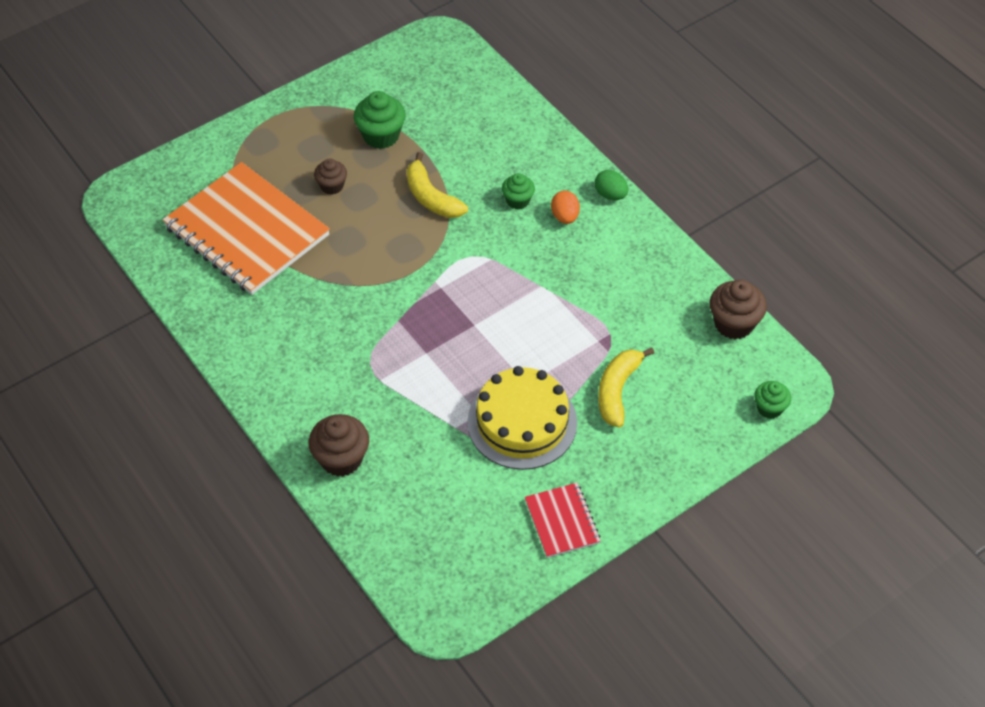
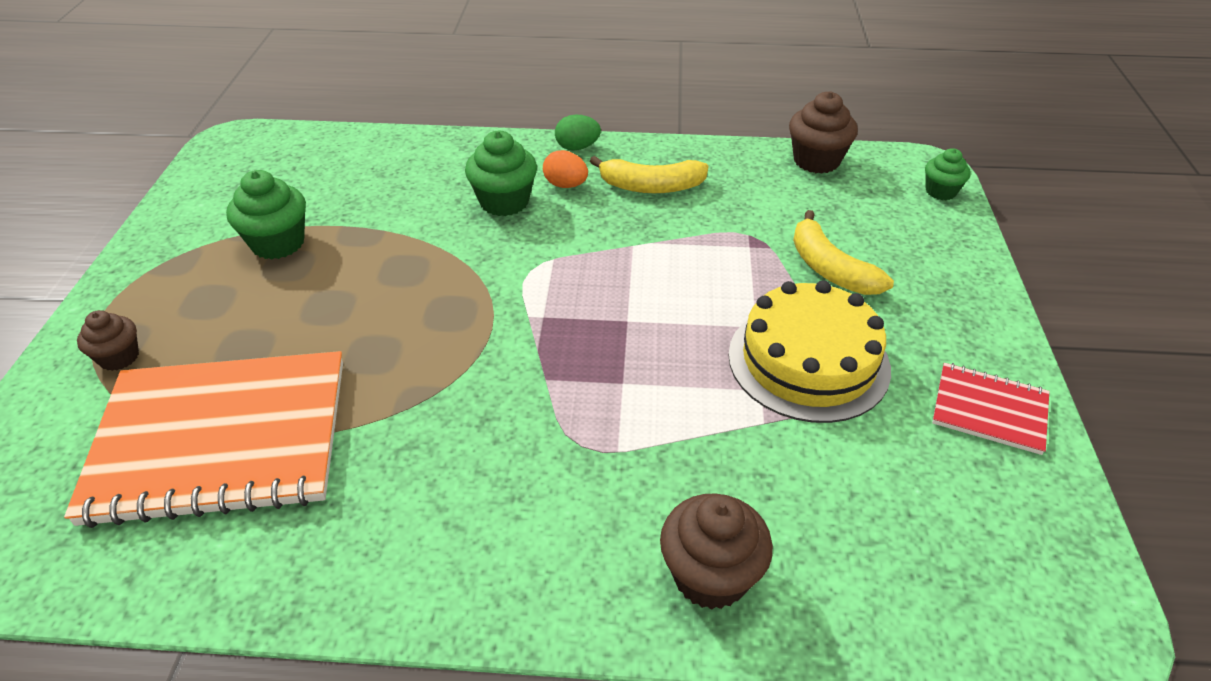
camera: 50 degrees left, 10 degrees down
brown cupcake [314,159,347,195] -> brown cupcake moved to [77,310,139,371]
yellow banana [407,152,468,218] -> yellow banana moved to [590,156,709,193]
green cupcake [502,173,535,210] -> green cupcake [465,131,537,216], size x1.60

